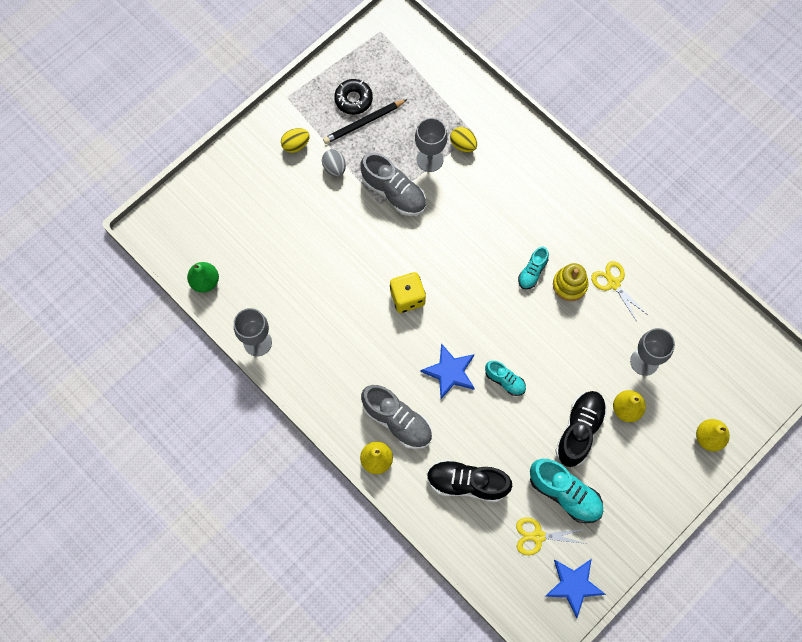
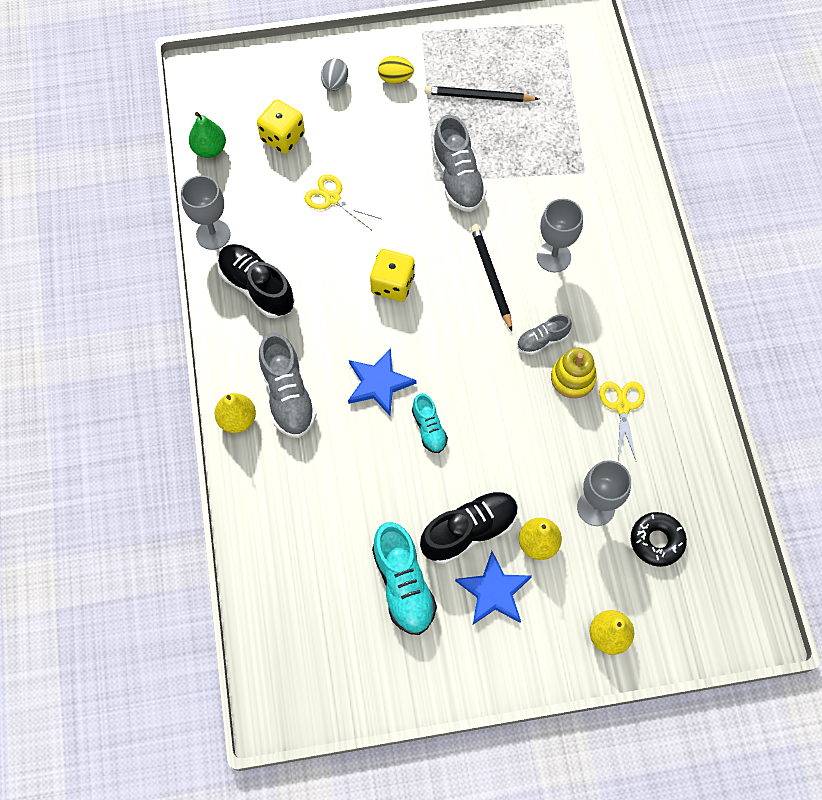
camera: 35 degrees right, 5 degrees down
grey egg [322,149,346,177] -> grey egg moved to [321,58,348,91]
black donut [334,79,373,115] -> black donut moved to [631,512,687,567]
grey goblet [415,118,448,172] -> grey goblet moved to [537,199,583,272]
black shoe [427,459,512,502] -> black shoe moved to [217,244,295,318]
yellow egg [450,127,477,152] -> none
yellow scissors [516,517,587,555] -> yellow scissors moved to [304,174,381,229]
turquoise shoe [518,247,549,289] -> grey shoe [517,314,572,355]
blue star [545,559,606,618] -> blue star moved to [455,551,532,625]
none -> yellow dice [257,99,305,154]
none -> black pencil [471,225,512,331]

